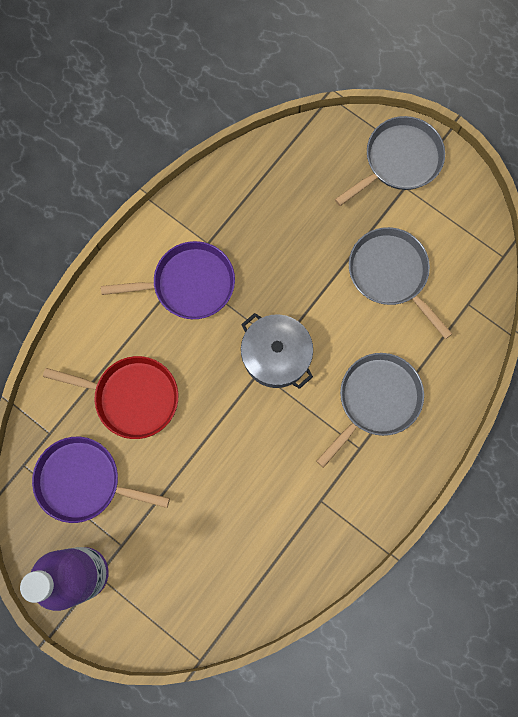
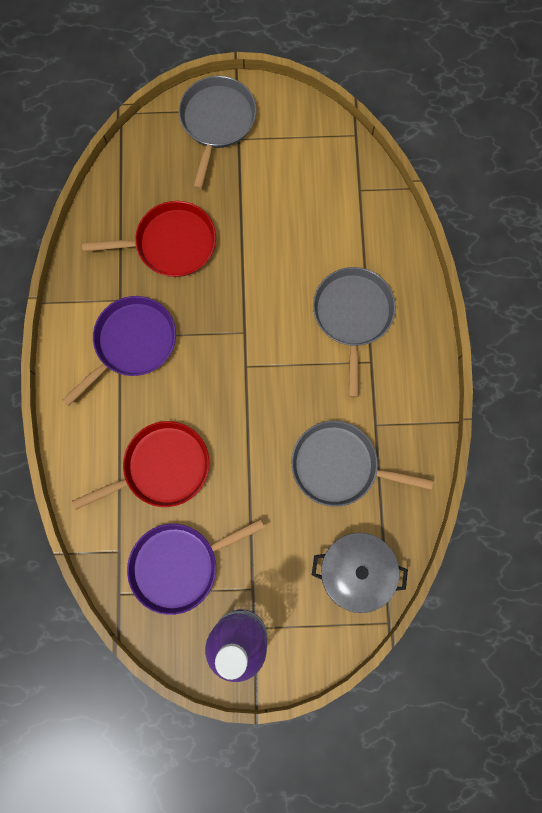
camera: 40 degrees left, 0 degrees up
grey pot [241,313,313,389] -> grey pot moved to [312,533,408,613]
grey pan [349,227,452,339] -> grey pan moved to [291,421,433,507]
none -> red pan [82,201,216,277]

